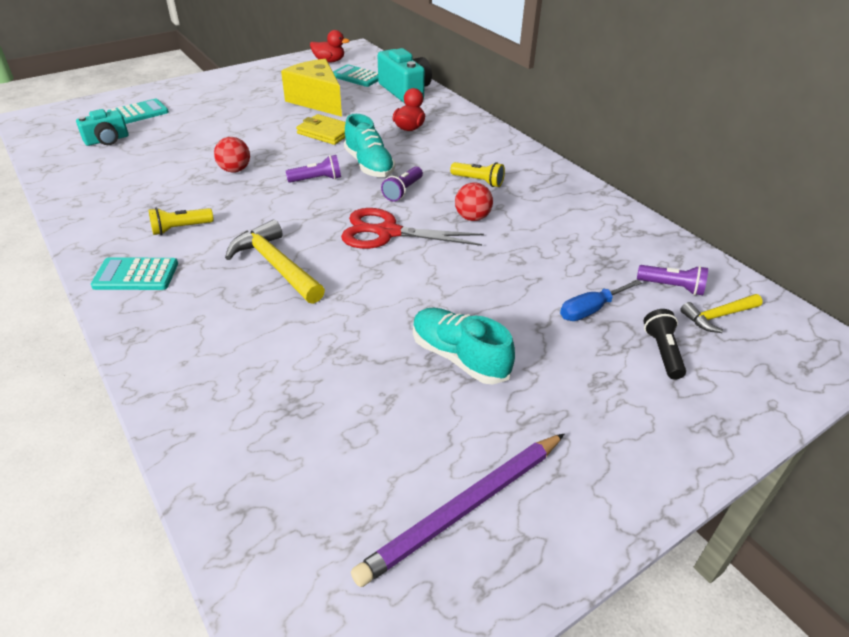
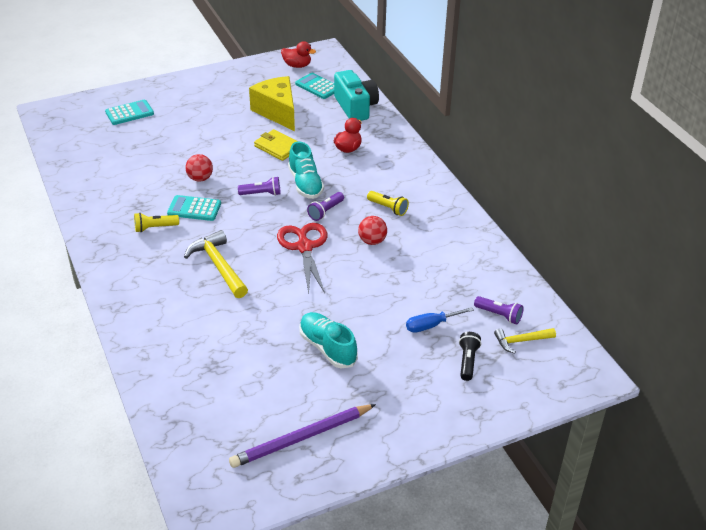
camera: 10 degrees right, 0 degrees up
turquoise camera [76,109,128,146] -> none
turquoise calculator [91,257,178,290] -> turquoise calculator moved to [167,195,221,221]
red scissors [341,208,484,249] -> red scissors turned 60 degrees clockwise [277,223,327,294]

